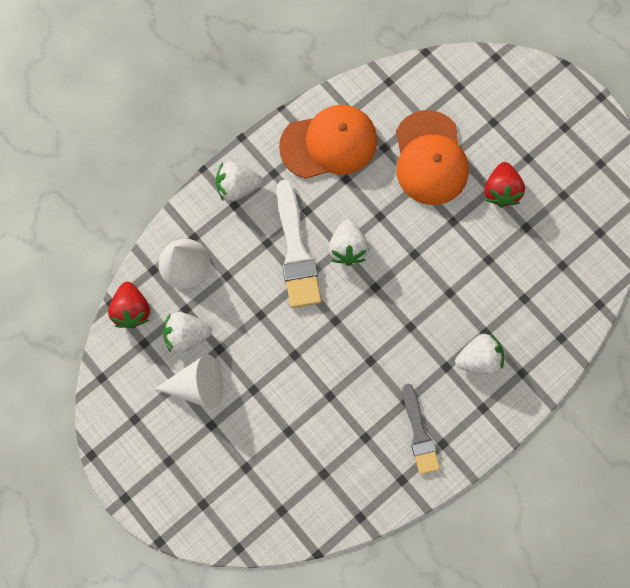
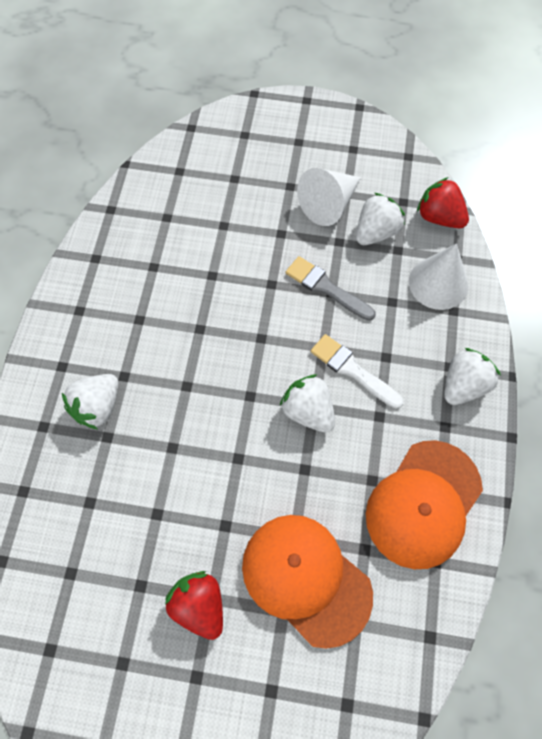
camera: 140 degrees right, 10 degrees down
white brush [277,180,322,308] -> white brush [311,334,404,409], size x0.65
grey brush [403,383,440,474] -> grey brush moved to [286,256,376,321]

